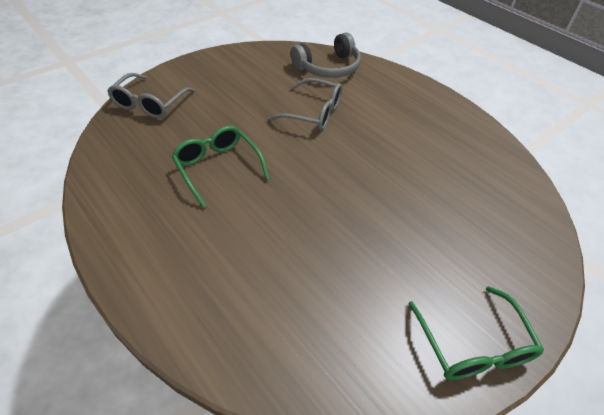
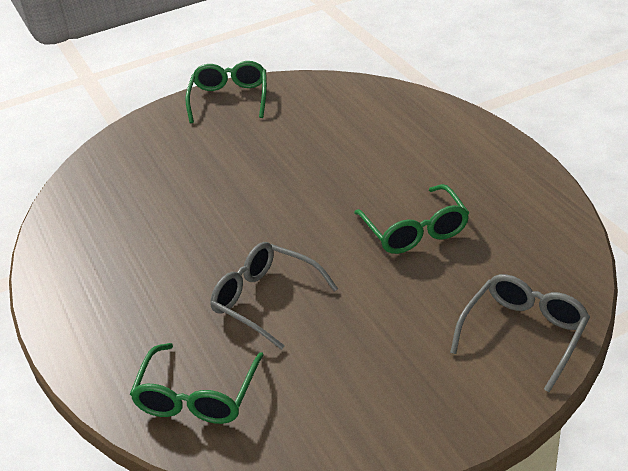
camera: 160 degrees left, 10 degrees down
grey headphones [291,32,361,78] -> green glasses [130,343,264,424]

